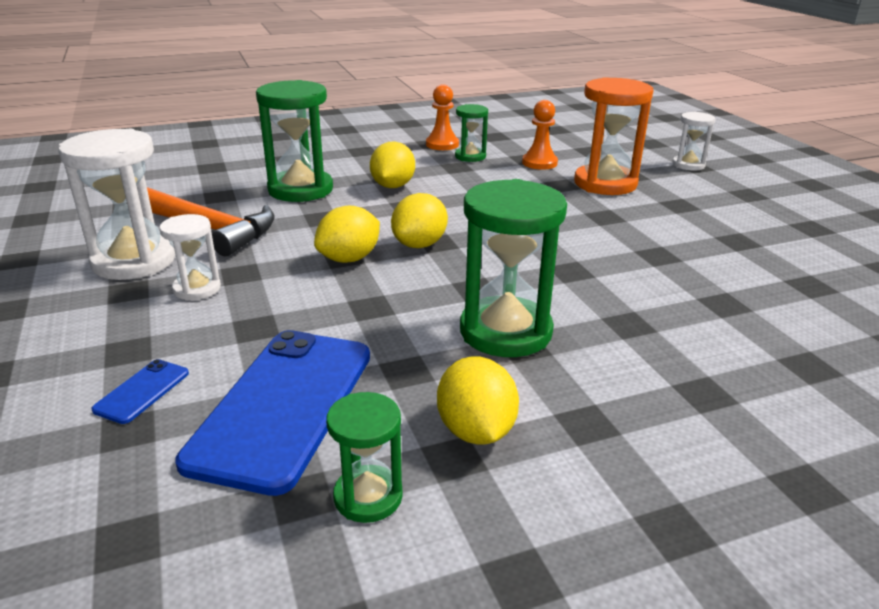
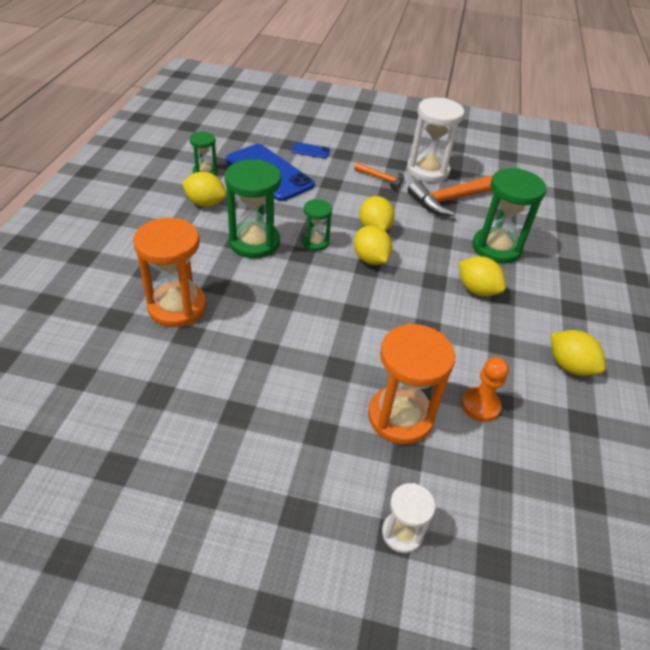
camera: 120 degrees right, 15 degrees up
blue phone [91,359,189,424] -> blue phone turned 45 degrees counterclockwise [292,142,330,159]
white hourglass [159,214,221,301] -> orange hammer [354,163,404,190]
orange pawn [426,84,459,150] -> yellow lemon [551,330,605,376]
green hourglass [455,104,488,162] -> green hourglass moved to [302,199,332,251]
none -> orange hourglass [133,218,207,327]

